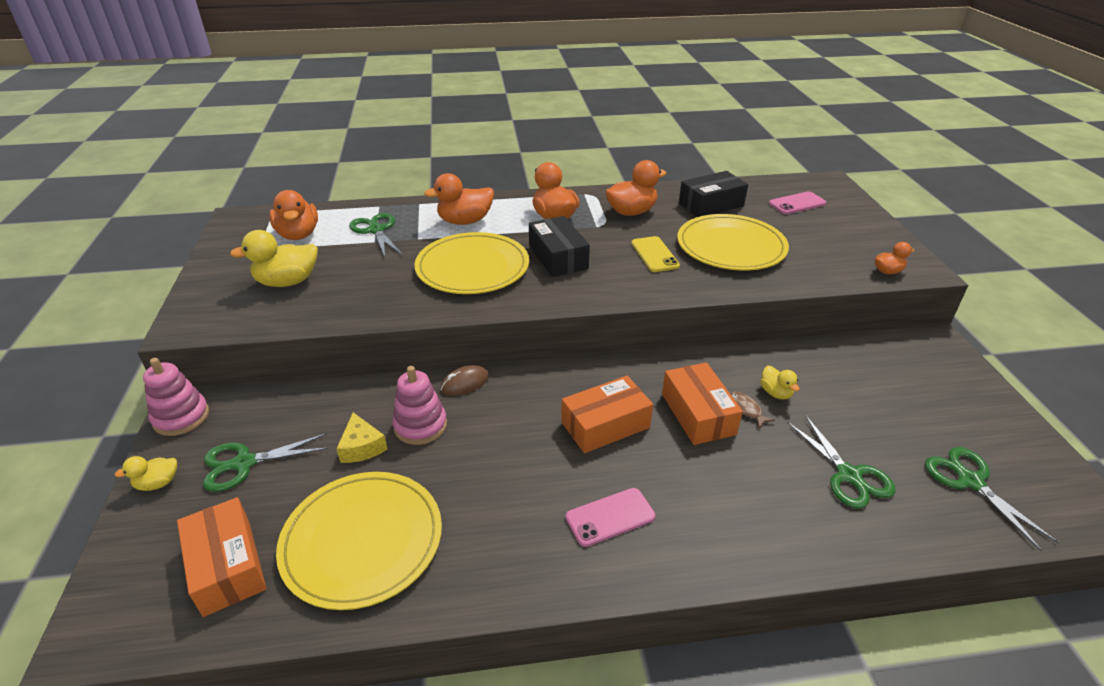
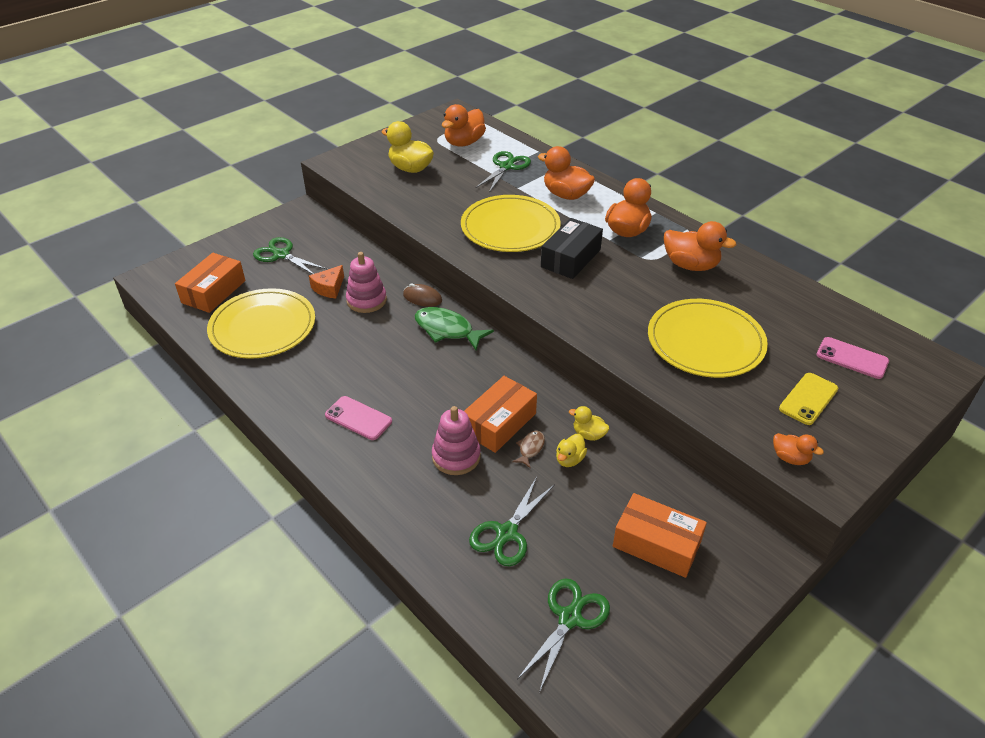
camera: 55 degrees right, 5 degrees up
yellow duck [115,456,177,491] -> yellow duck moved to [569,406,610,441]
pink stacking toy [143,358,209,436] -> pink stacking toy moved to [432,406,481,475]
yellow cheese [336,412,387,463] -> orange cheese [309,265,344,298]
orange box [561,376,653,453] -> orange box moved to [613,493,707,578]
yellow phone [631,236,680,272] -> yellow phone moved to [779,373,838,425]
black box [679,171,748,217] -> none
none -> green fish [415,307,494,350]

